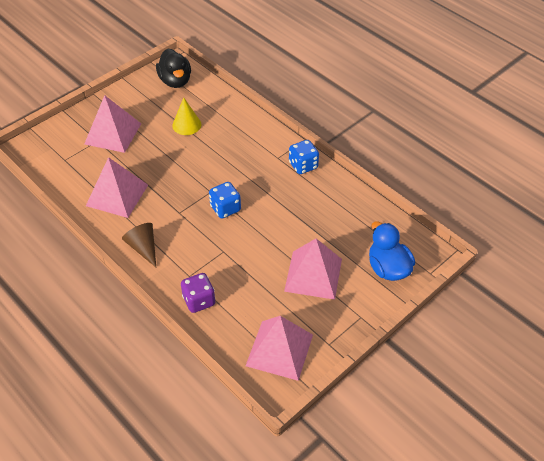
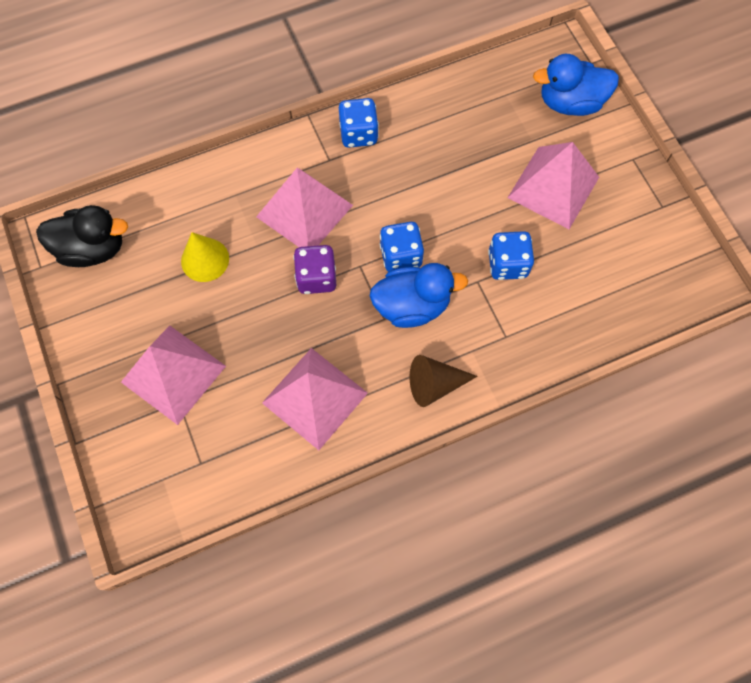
camera: 70 degrees left, 20 degrees up
purple dice [181,273,215,313] -> purple dice moved to [293,245,336,294]
pink pyramid [246,316,313,381] -> pink pyramid moved to [256,168,353,247]
none -> blue duck [370,263,468,328]
none -> blue dice [488,231,534,280]

